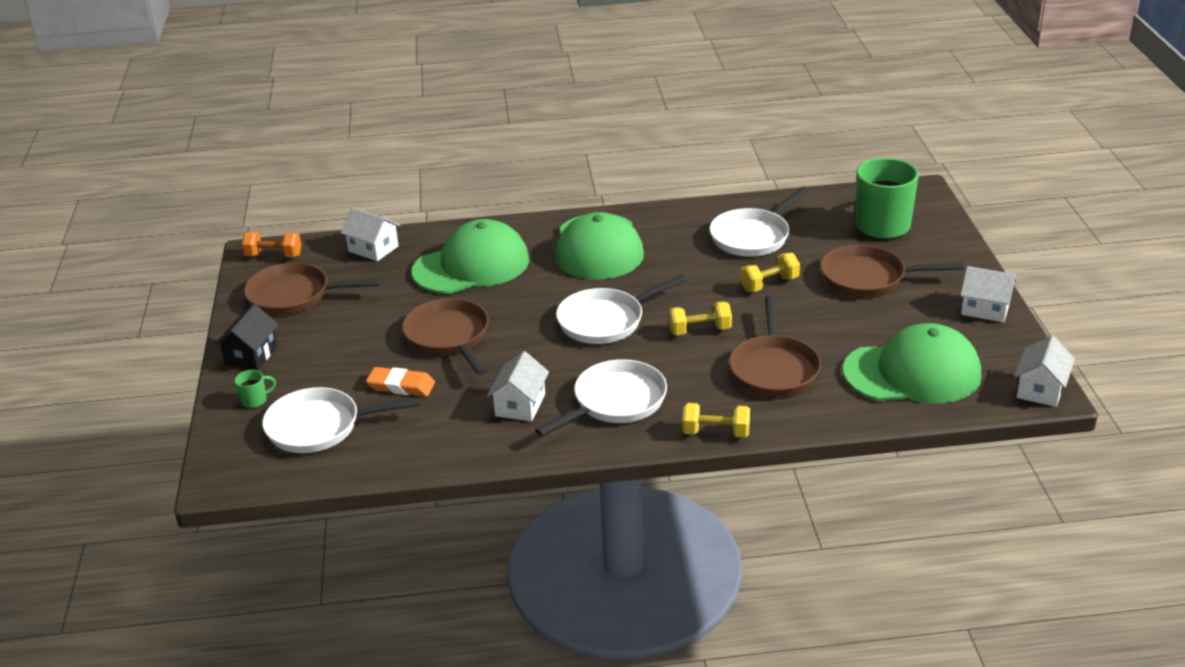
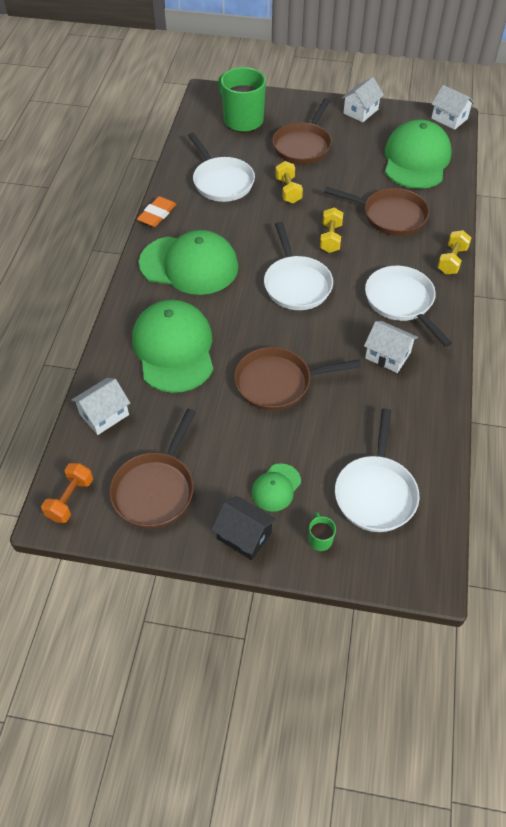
camera: 75 degrees left, 20 degrees up
orange eraser [366,367,435,396] -> orange eraser moved to [137,196,176,227]
none -> green cap [251,463,301,512]

